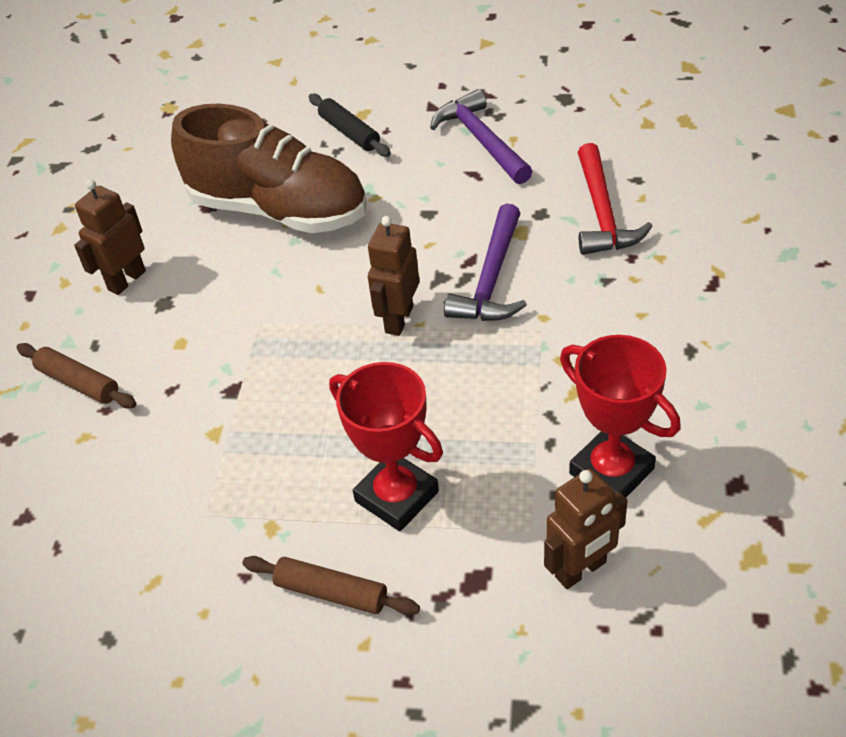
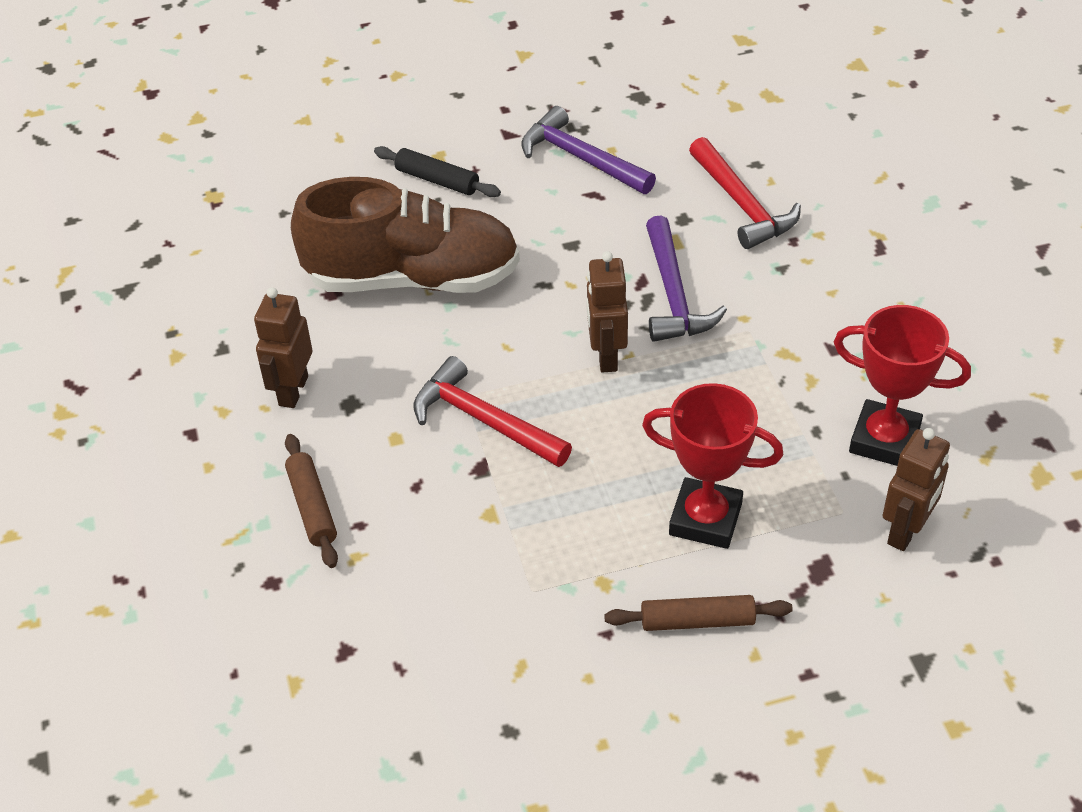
camera: 25 degrees left, 0 degrees up
brown rolling pin [17,343,136,408] -> brown rolling pin turned 60 degrees clockwise [285,434,338,568]
none -> red hammer [414,356,572,467]

